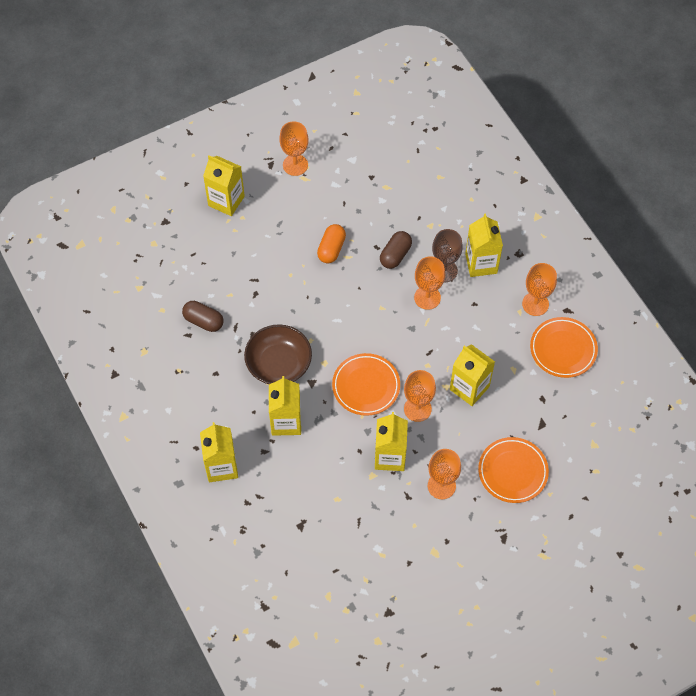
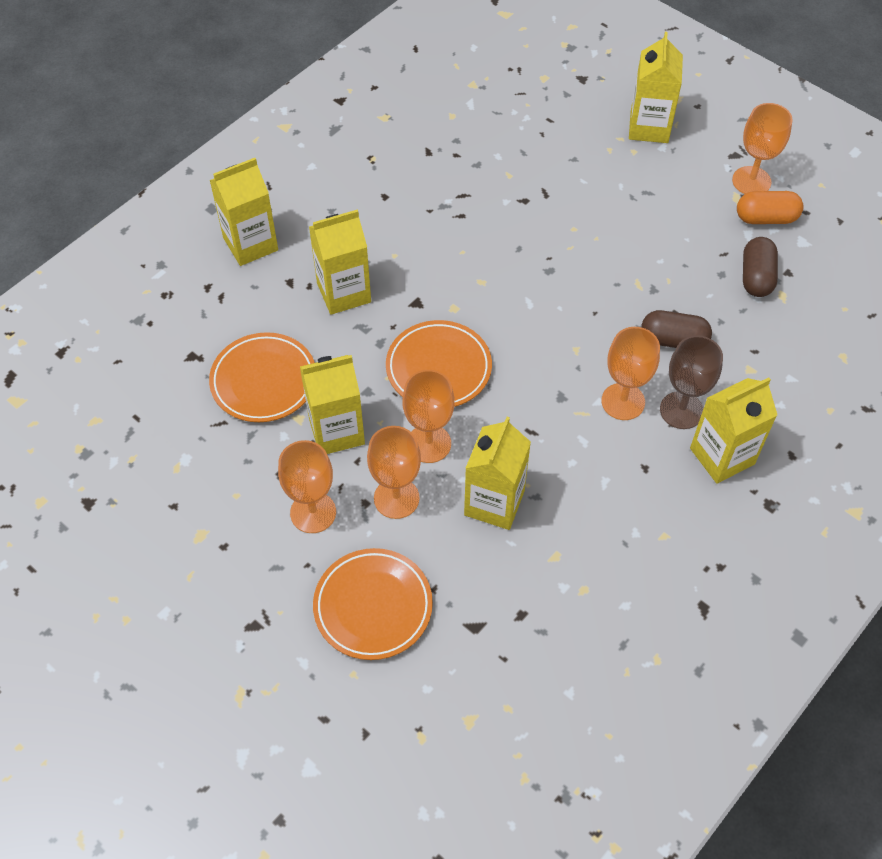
camera: 70 degrees right, 5 degrees down
brown capsule [182,301,224,332] -> brown capsule moved to [743,237,778,297]
brown bowl [244,324,312,384] -> none
orange capsule [317,224,346,263] -> orange capsule moved to [737,191,803,224]
orange goblet [522,263,557,316] -> orange goblet moved to [367,426,421,519]
orange plate [530,317,598,378] -> orange plate moved to [209,332,315,422]

